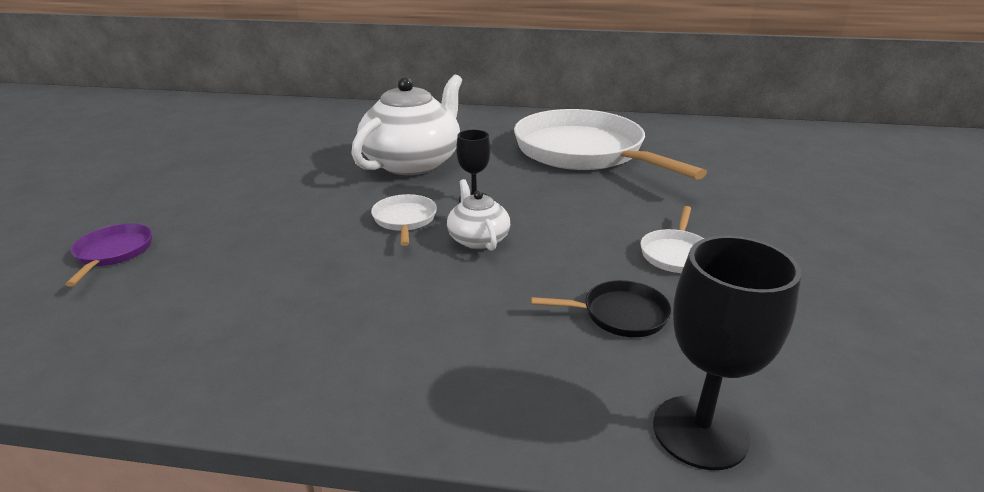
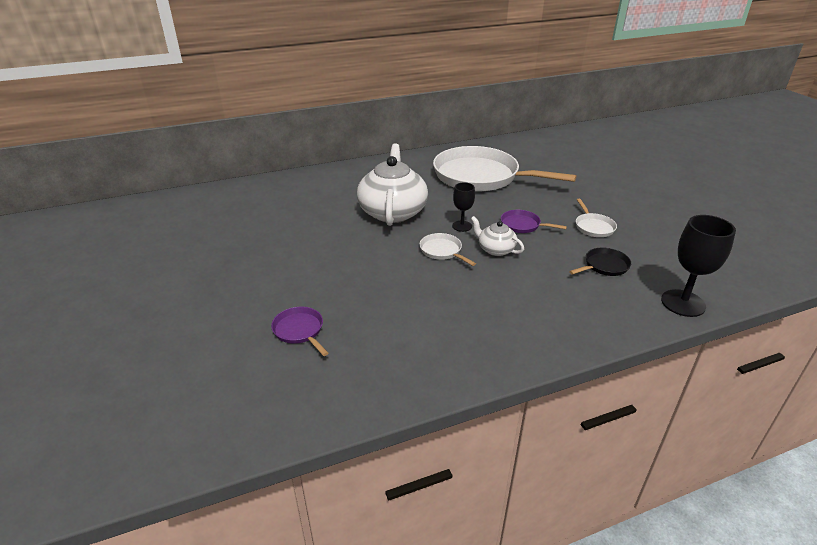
camera: 30 degrees left, 5 degrees up
none -> purple pan [501,210,567,233]

